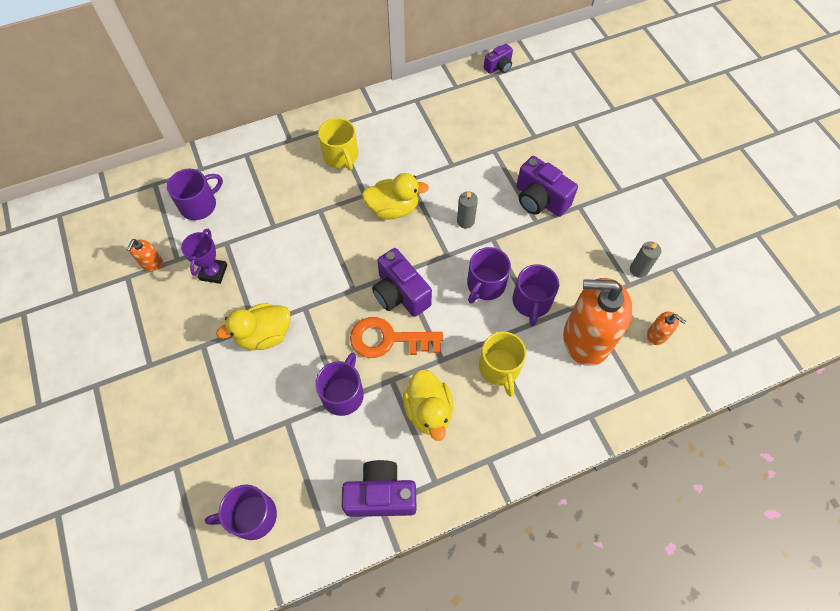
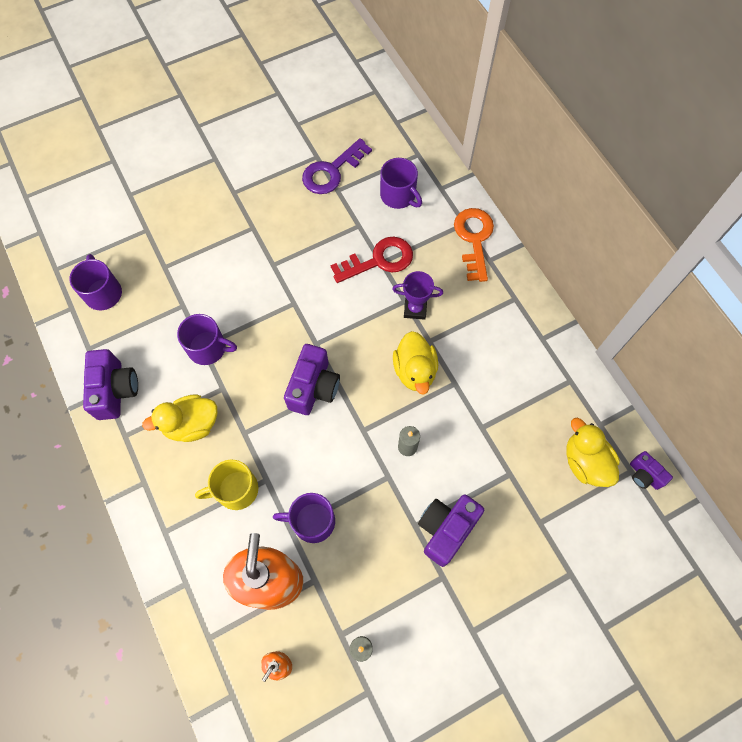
camera: 85 degrees right, 5 degrees up
orange soap dispenser [127,239,163,271] -> purple key [302,138,372,194]
purple trophy [181,229,227,284] -> purple trophy moved to [392,271,443,320]
yellow duck [216,303,291,350] -> yellow duck moved to [566,418,620,487]
yellow mug [318,118,358,170] -> none
orange key [350,317,443,358] -> orange key moved to [454,208,494,282]
purple camera [372,248,432,317] -> purple camera turned 150 degrees clockwise [284,344,340,415]
purple mug [467,247,511,304] -> none
none -> red key [331,237,413,283]

